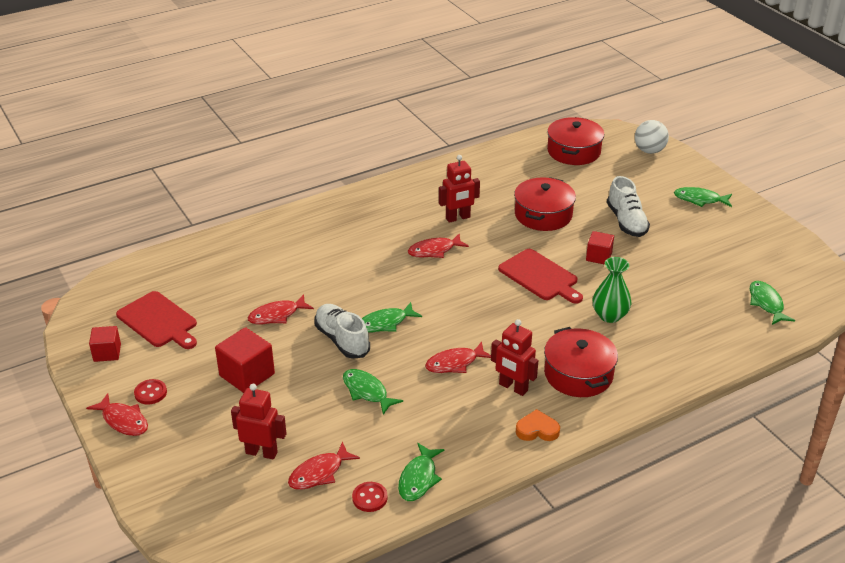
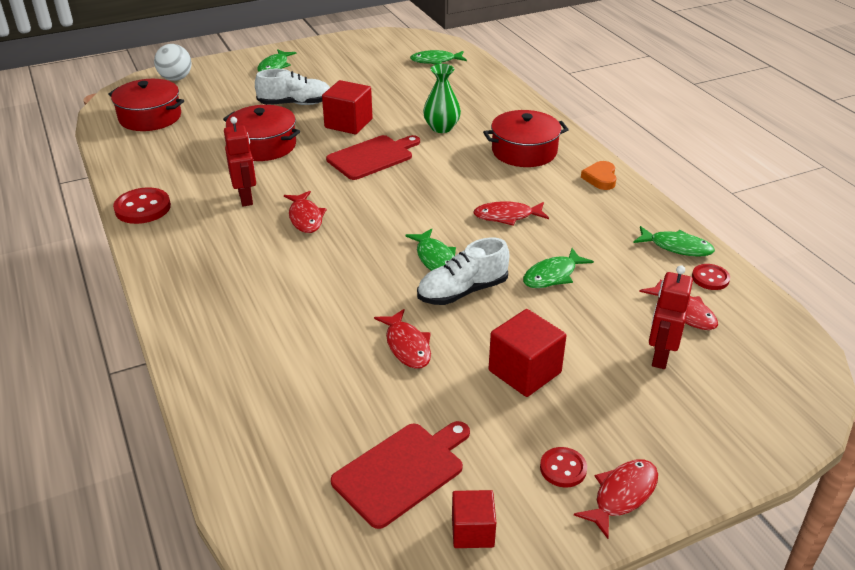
camera: 85 degrees left, 0 degrees up
red fish [425,341,491,373] -> red fish turned 105 degrees clockwise [473,201,549,226]
red robot [491,319,539,396] -> none
red cube [586,231,614,265] -> red cube [322,80,373,134], size x1.59
none -> red button [113,187,171,224]

